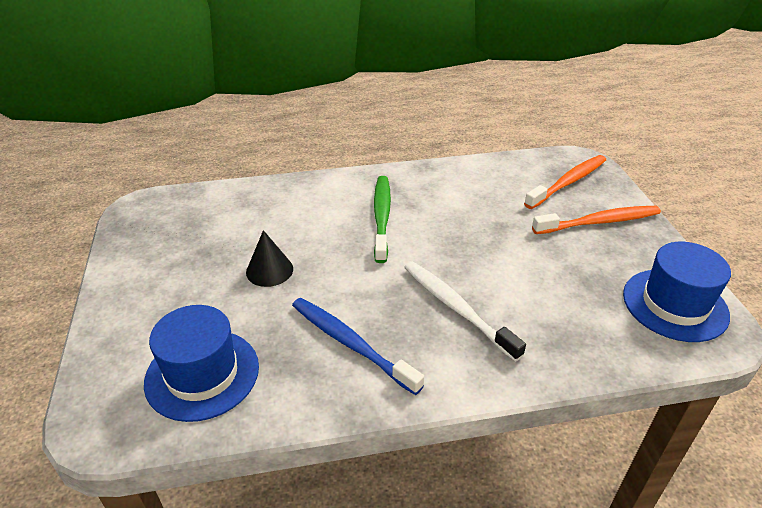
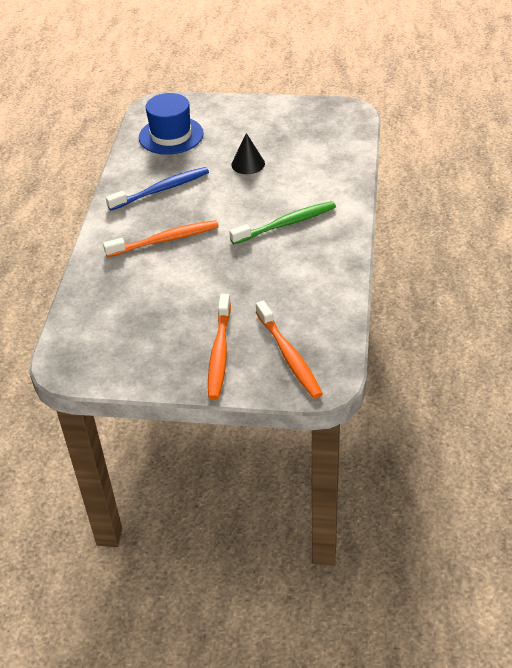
camera: 110 degrees right, 5 degrees up
green toothbrush [374,176,391,263] -> green toothbrush turned 45 degrees counterclockwise [229,201,336,244]
white toothbrush [404,261,526,362] -> orange toothbrush [103,220,219,257]
blue hat [623,242,731,342] -> none

